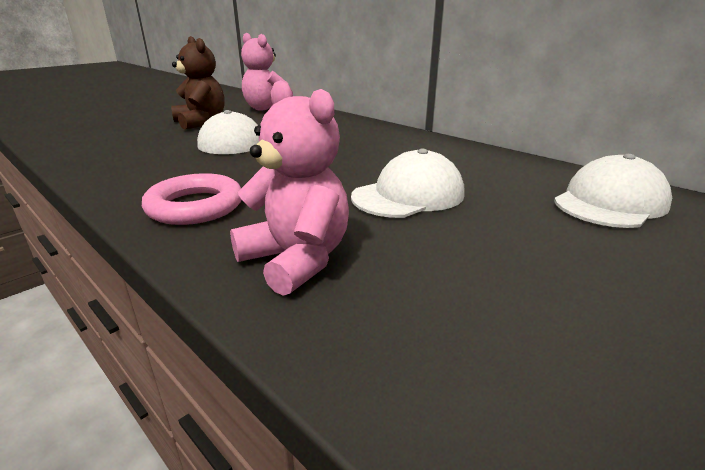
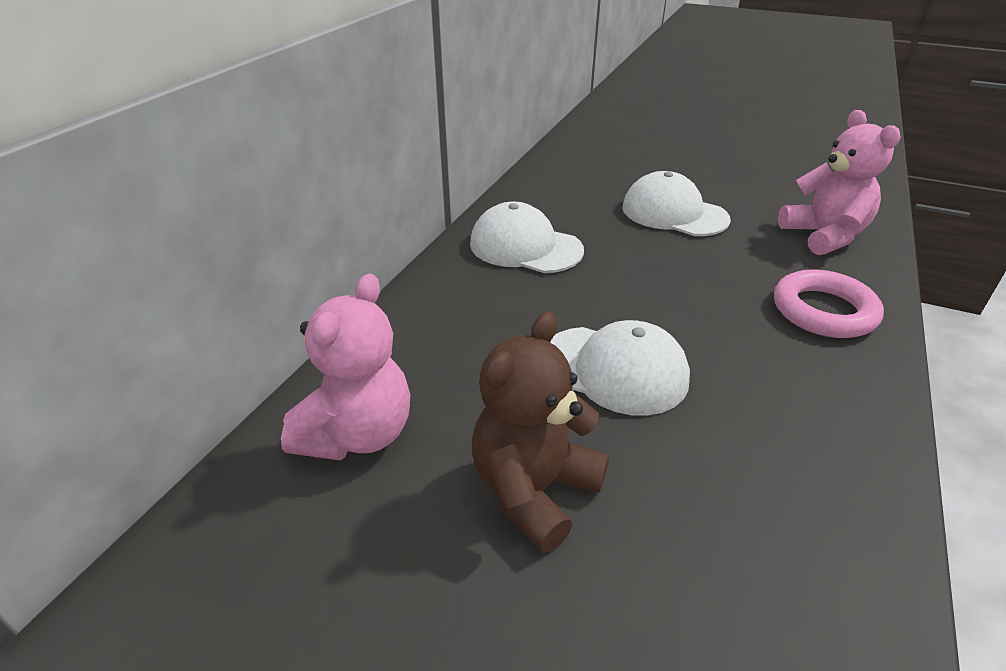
camera: 110 degrees left, 10 degrees up
pink teddy bear [230,80,349,296] -> pink teddy bear turned 135 degrees clockwise [778,110,901,255]
white cap [554,154,672,228] -> white cap moved to [470,201,584,273]

